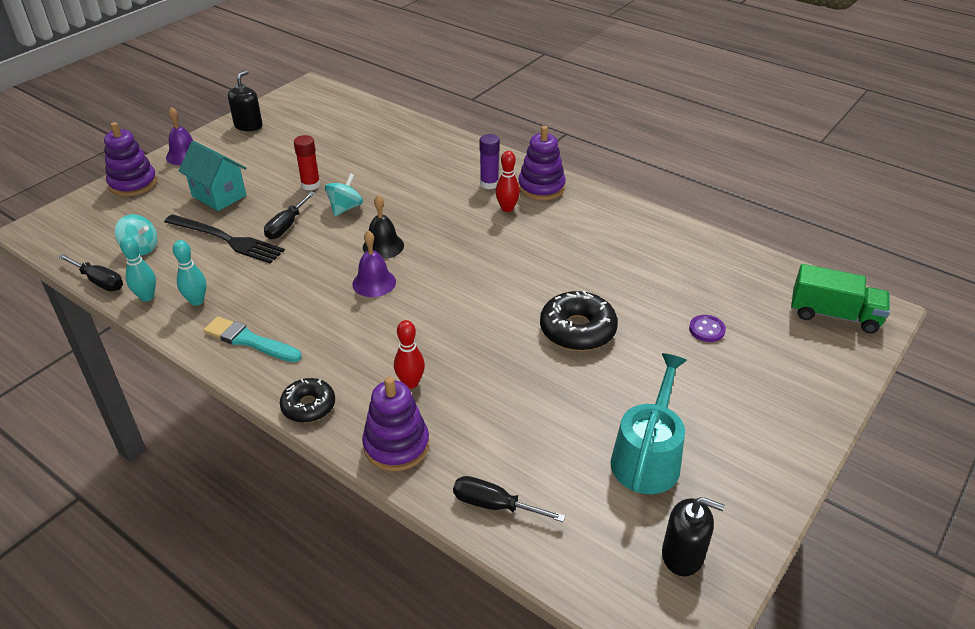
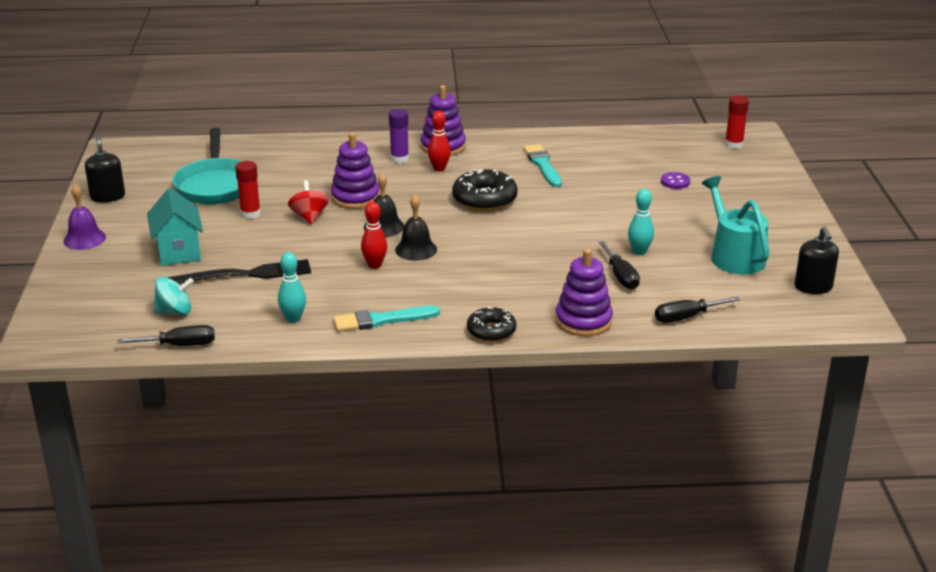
camera: 40 degrees left, 10 degrees down
purple stacking toy [104,122,157,196] -> purple stacking toy moved to [331,133,380,209]
turquoise bowling pin [120,236,156,301] -> turquoise bowling pin moved to [628,189,654,255]
turquoise house [179,141,246,211] -> turquoise house turned 75 degrees clockwise [147,188,203,266]
black screwdriver [264,191,315,239] -> black screwdriver moved to [598,241,640,290]
turquoise spinning top [325,173,363,216] -> red spinning top [288,180,329,224]
purple bell [352,230,396,297] -> black bell [395,195,437,261]
red bowling pin [394,320,425,389] -> red bowling pin moved to [361,202,387,269]
black donut [540,291,618,351] -> black donut moved to [452,169,518,211]
black soap dispenser [662,497,724,576] -> black soap dispenser turned 105 degrees clockwise [795,226,839,294]
green truck [791,264,890,334] -> red glue stick [725,96,749,149]
none -> turquoise pan [172,128,242,204]
none -> turquoise brush [523,144,562,187]

